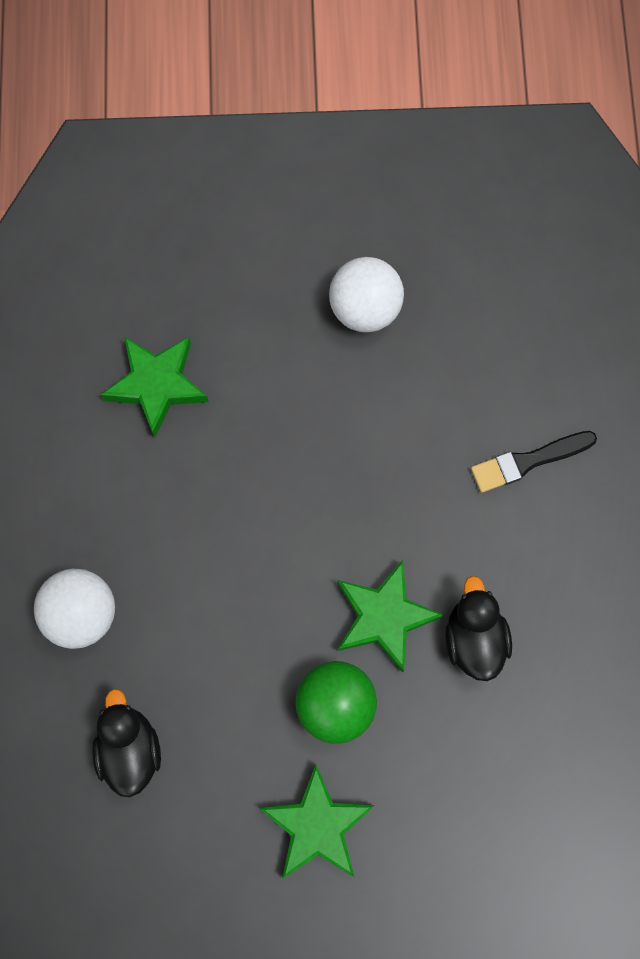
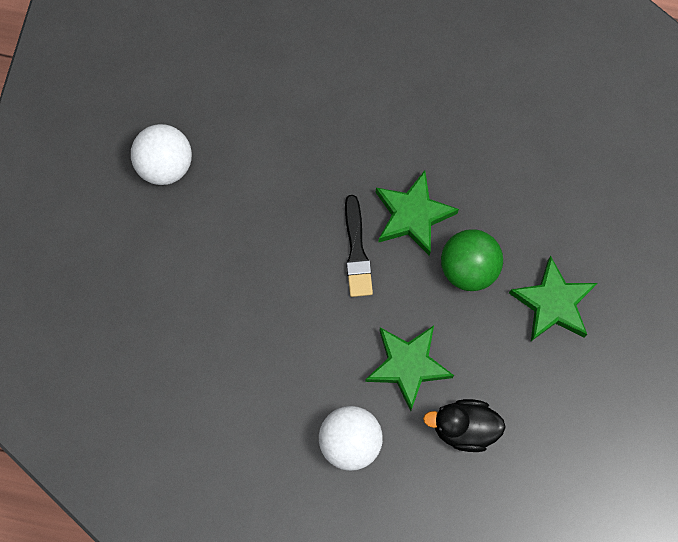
camera: 75 degrees left, 0 degrees up
green star [101,336,209,437] -> green star moved to [365,325,454,411]
black duck [445,576,512,681] -> none
black brush [471,431,597,493] -> black brush moved to [345,195,373,297]

